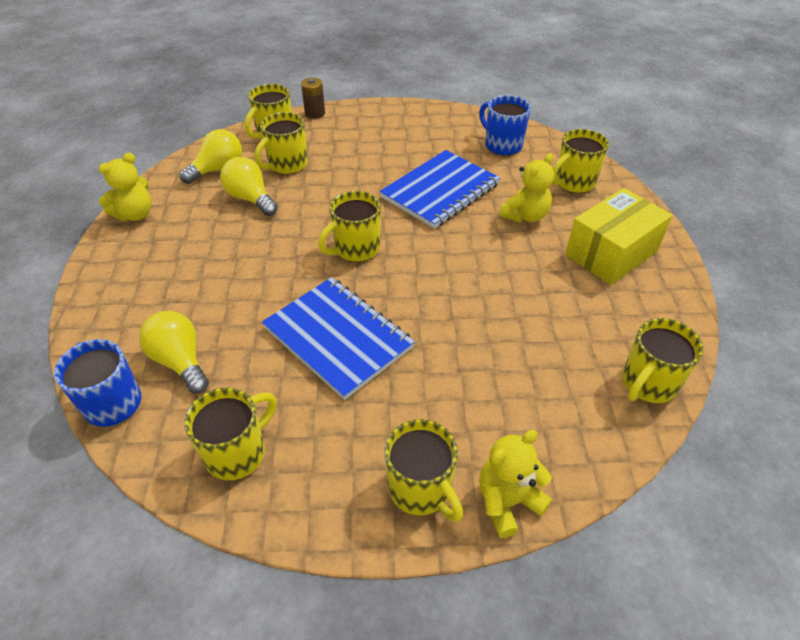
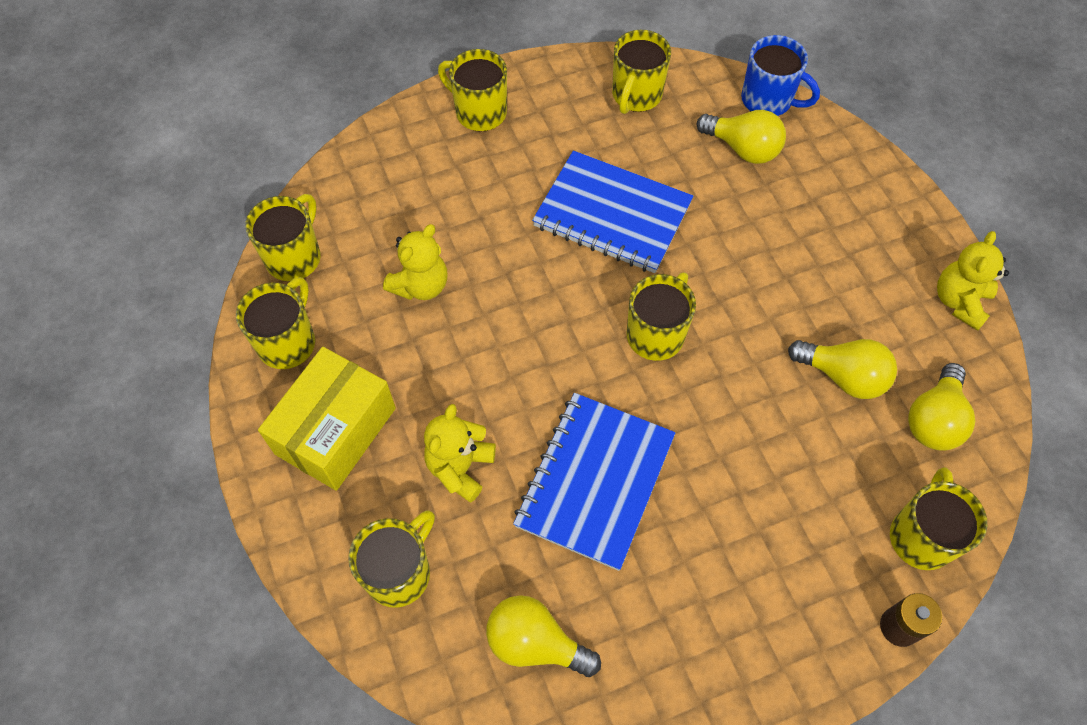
camera: 160 degrees right, 15 degrees up
yellow mug [255,112,308,174] -> yellow mug moved to [236,277,315,369]
blue mug [479,95,531,156] -> yellow light bulb [486,595,601,677]
yellow teddy bear [479,430,552,538] -> yellow teddy bear moved to [383,224,447,300]

